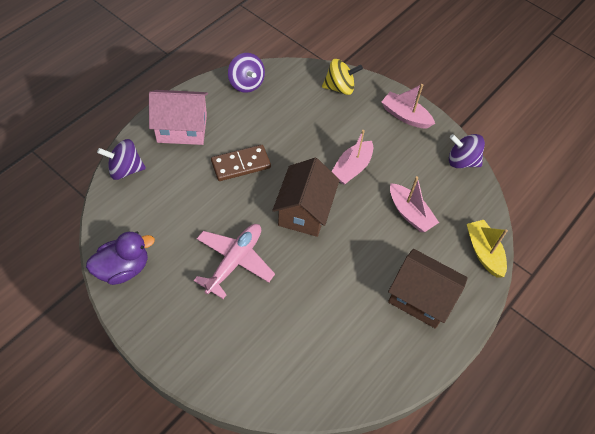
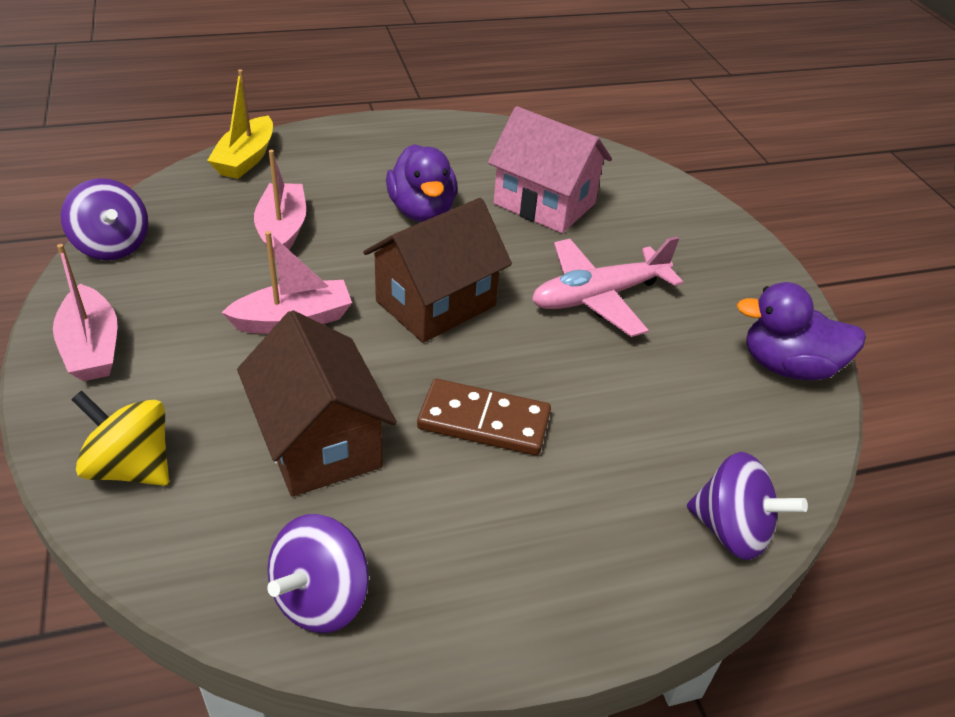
camera: 145 degrees left, 15 degrees down
pink house [149,90,208,145] -> pink house moved to [488,106,612,233]
purple spinning top [228,53,265,93] -> purple spinning top turned 150 degrees counterclockwise [267,514,369,633]
brown house [388,249,468,329] -> brown house moved to [237,310,397,497]
none -> purple duck [386,144,457,222]

